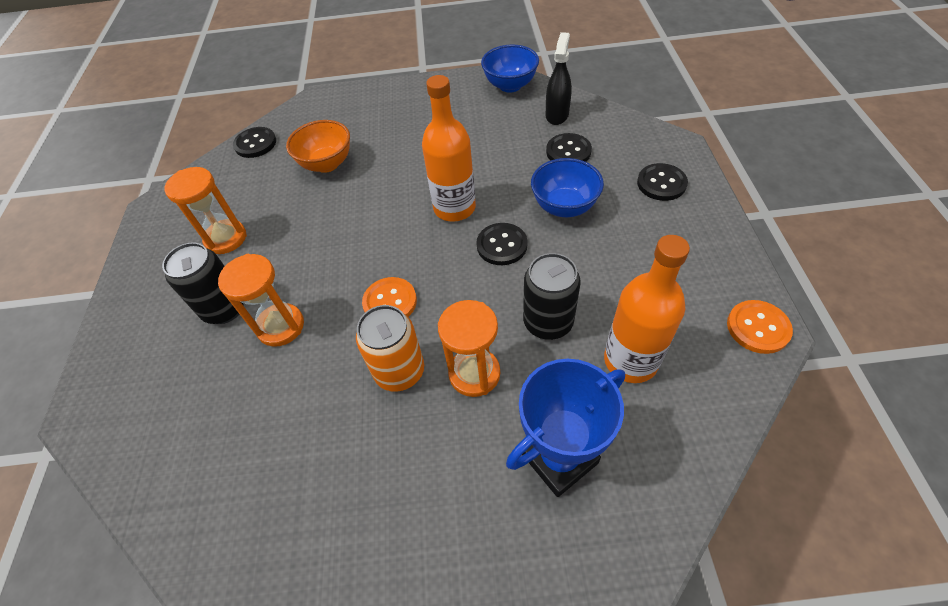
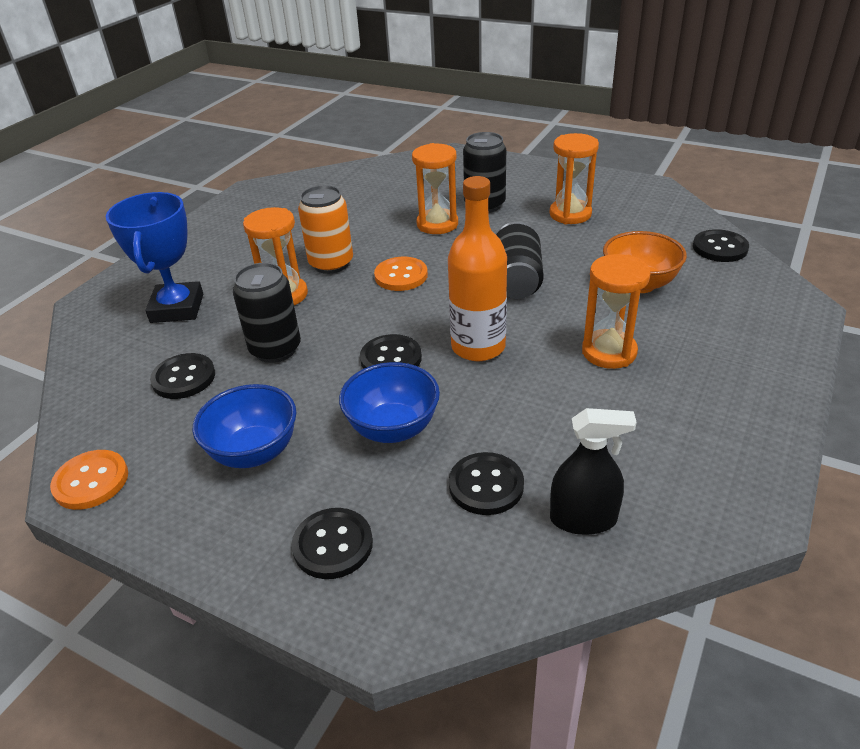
camera: 120 degrees right, 15 degrees down
blue bowl [481,45,539,93] -> blue bowl moved to [193,384,296,468]
black spray bottle [546,32,572,125] -> black spray bottle turned 45 degrees counterclockwise [550,408,637,535]
orange bottle [604,235,690,383] -> black button [150,353,215,399]
none -> black can [496,221,544,299]
none -> orange hourglass [582,254,651,369]

